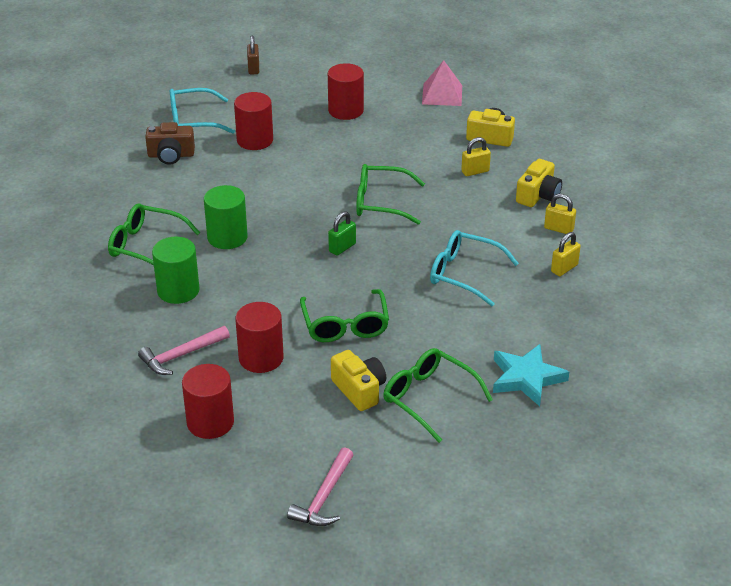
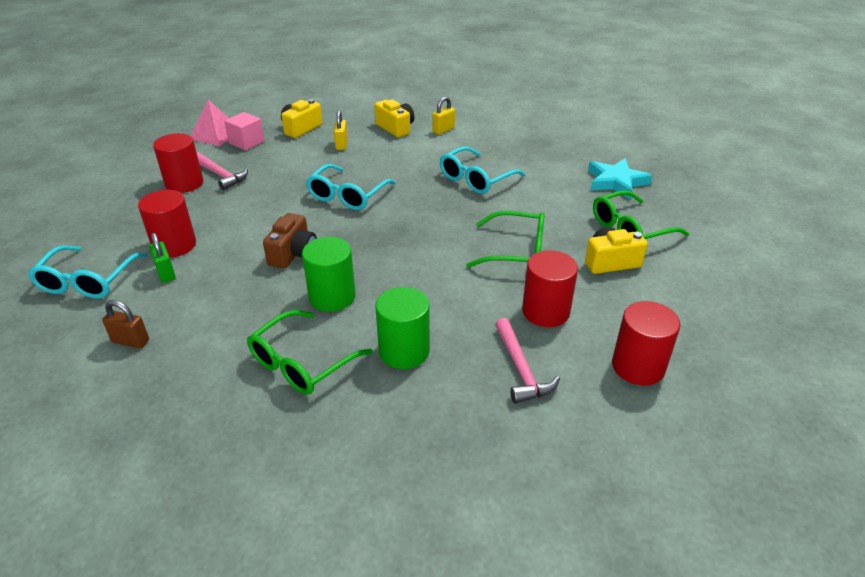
camera: 70 degrees left, 0 degrees up
brown camera [145,122,195,165] -> brown camera moved to [263,213,317,268]
brown padlock [247,36,259,74] -> brown padlock moved to [102,300,149,348]
pink hammer [287,447,353,526] -> pink hammer moved to [197,152,248,190]
green padlock [328,211,356,256] -> green padlock moved to [149,233,176,283]
green glasses [356,164,425,225] -> turquoise glasses [306,164,396,210]
yellow padlock [551,232,581,276] -> none
none -> pink cube [224,112,265,151]

